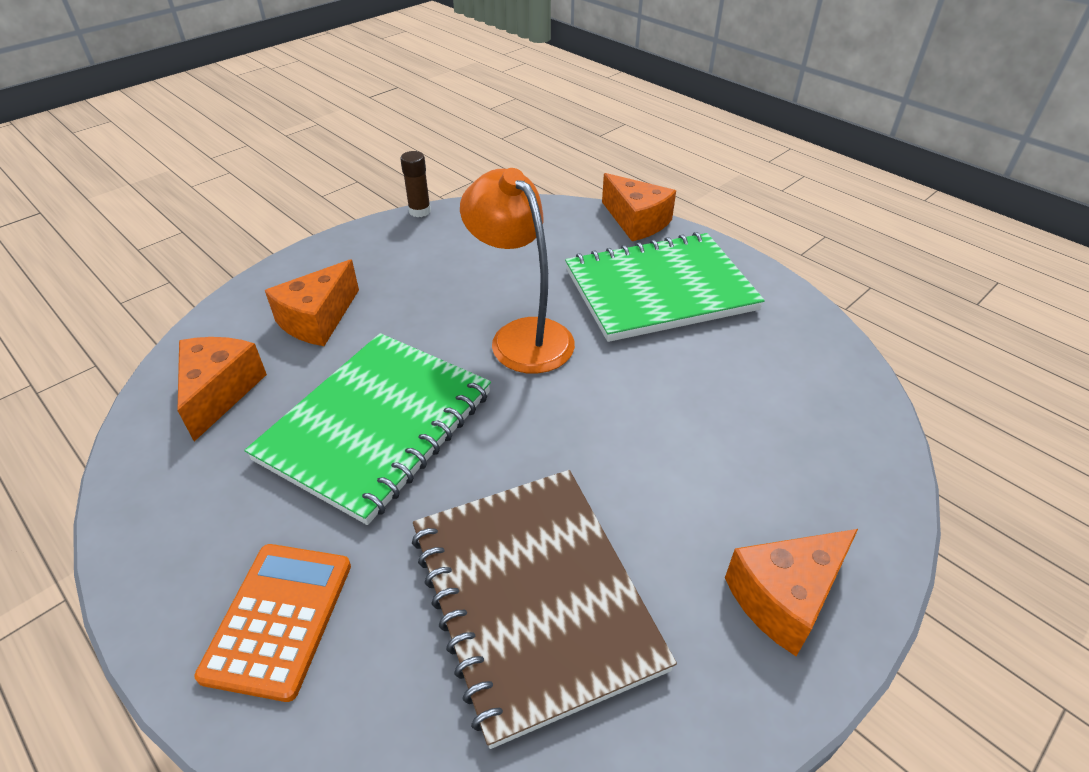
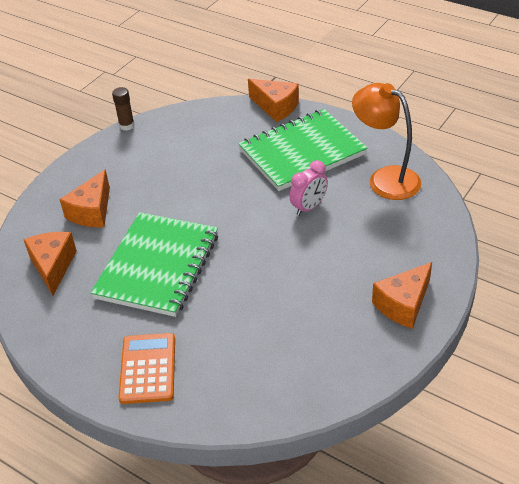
camera: 10 degrees left, 0 degrees up
brown notebook [412,470,677,749] -> none
orange lamp [460,168,575,374] -> orange lamp moved to [352,83,421,200]
none -> pink clock [289,160,328,216]

